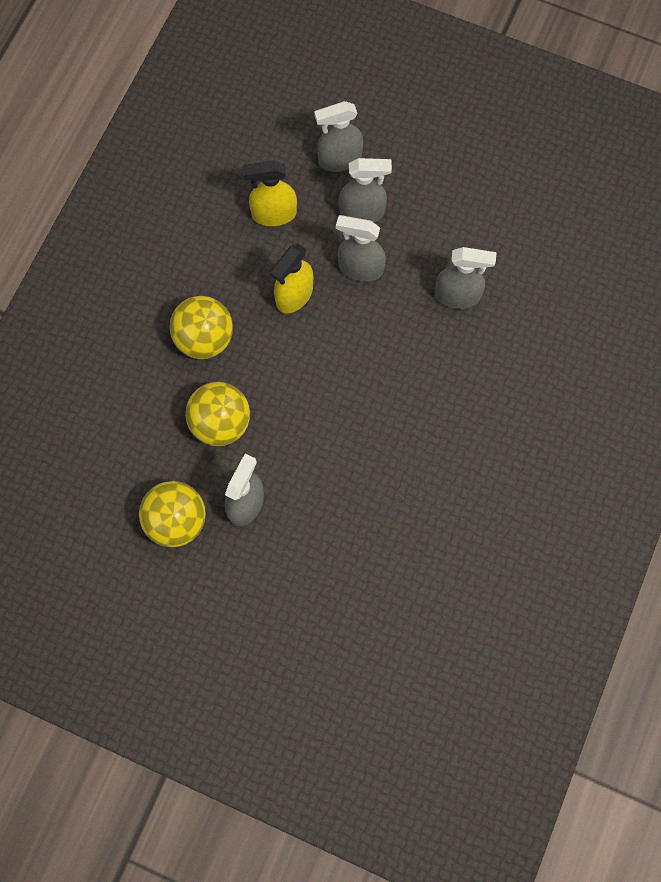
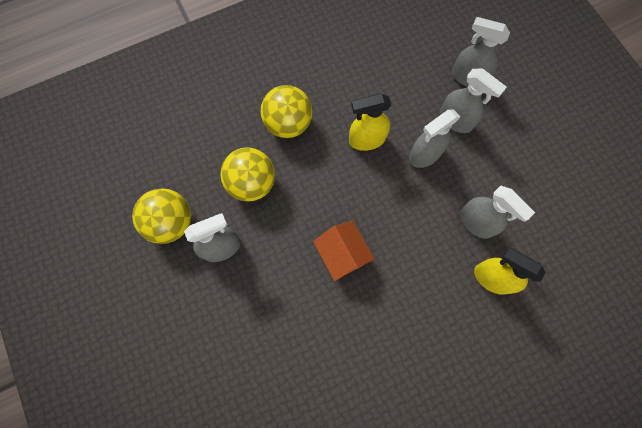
camera: 40 degrees right, 0 degrees up
yellow spray bottle [242,160,297,226] -> yellow spray bottle moved to [474,248,546,295]
grey spray bottle [336,215,386,282] -> grey spray bottle turned 90 degrees counterclockwise [409,110,460,168]
none -> orange house [313,221,375,281]

